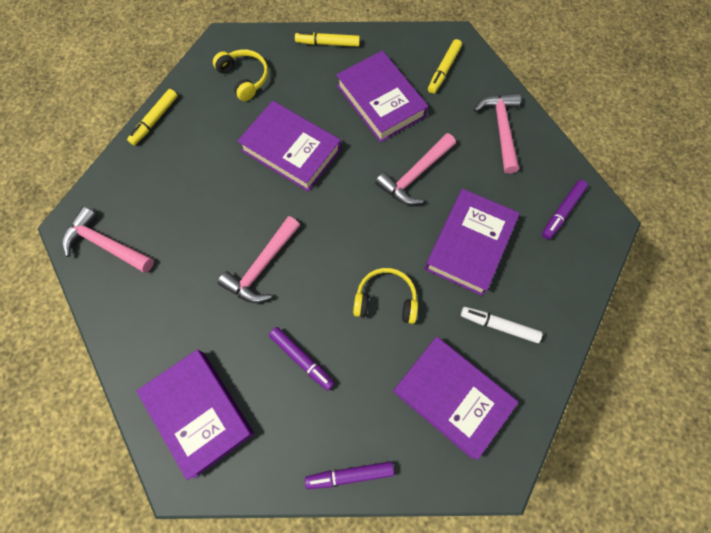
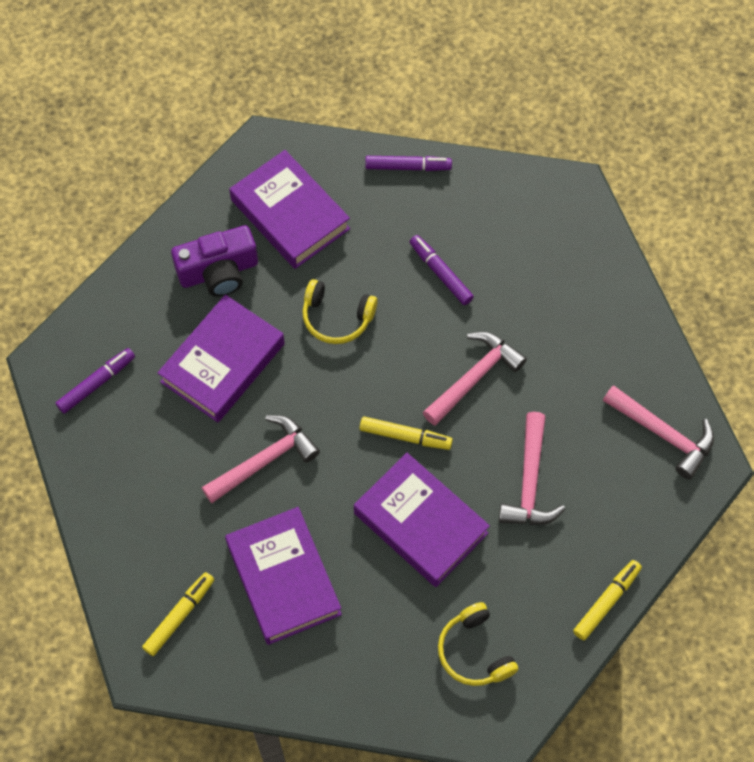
camera: 170 degrees left, 5 degrees down
purple book [136,350,254,480] -> none
yellow marker [295,32,360,47] -> yellow marker moved to [360,417,453,450]
white marker [461,307,542,343] -> purple camera [171,225,258,297]
pink hammer [474,93,521,174] -> pink hammer moved to [499,412,565,525]

